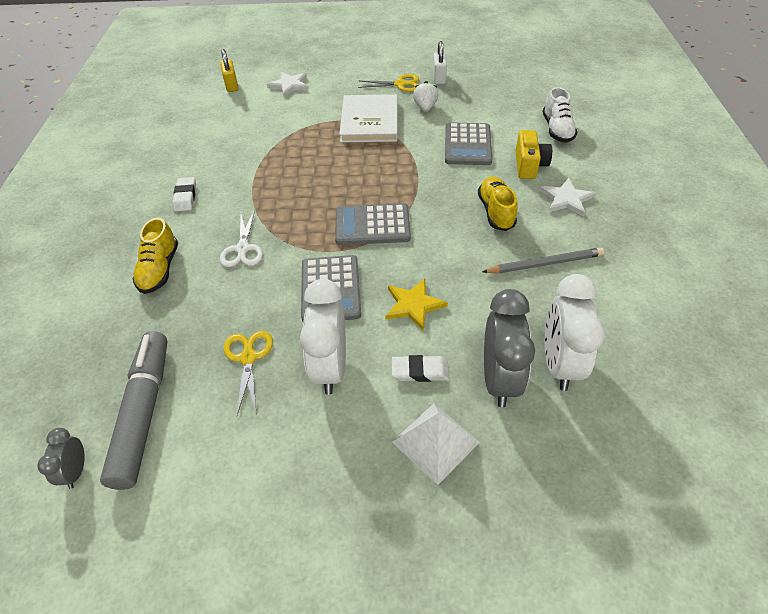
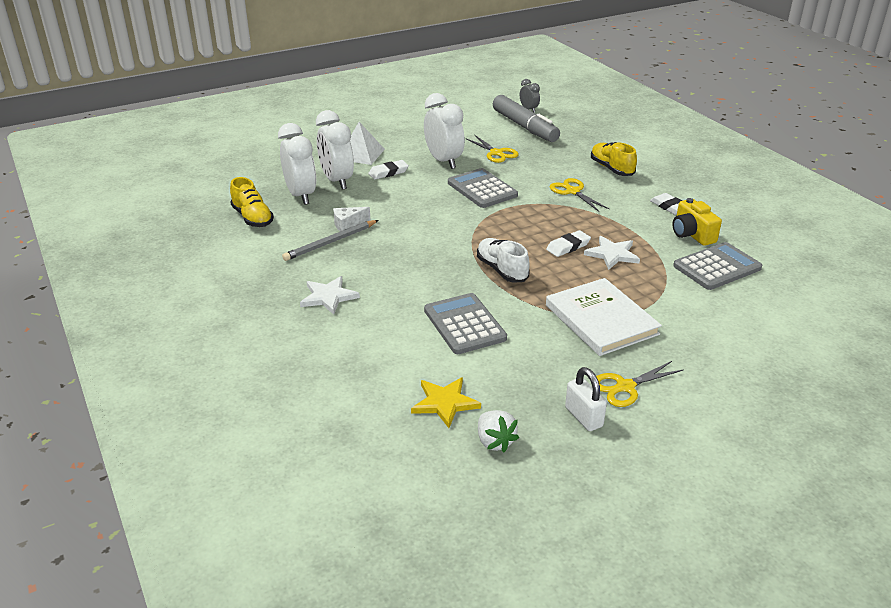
camera: 150 degrees right, 15 degrees down
yellow padlock [220,49,238,92] -> none
white scissors [220,210,263,267] -> yellow scissors [550,178,610,212]
white star [267,72,309,97] -> white star moved to [584,236,640,270]
grey calculator [335,203,411,245] -> grey calculator moved to [673,242,762,290]
yellow star [385,278,448,330] -> yellow star moved to [411,377,481,428]
white strawberry [413,81,438,112] -> white strawberry moved to [478,410,519,452]
yellow shoe [478,176,518,231] -> yellow shoe moved to [230,177,274,227]
grey clock [484,289,535,407] -> white clock [316,110,354,190]
yellow camera [515,130,552,179] -> yellow camera moved to [672,198,722,246]
white shoe [542,87,578,143] -> white shoe moved to [477,238,530,283]
none -> white cheese [333,207,370,231]
none -> white eraser [546,230,591,257]

